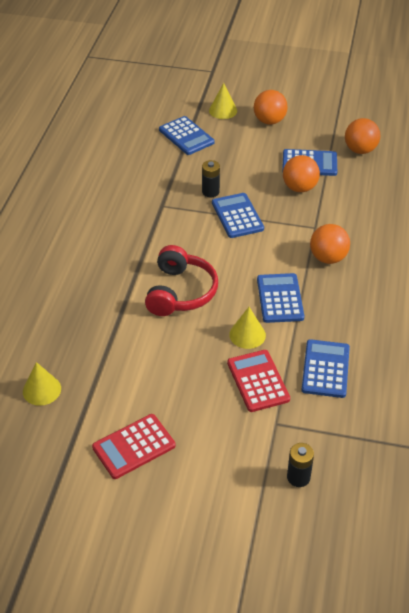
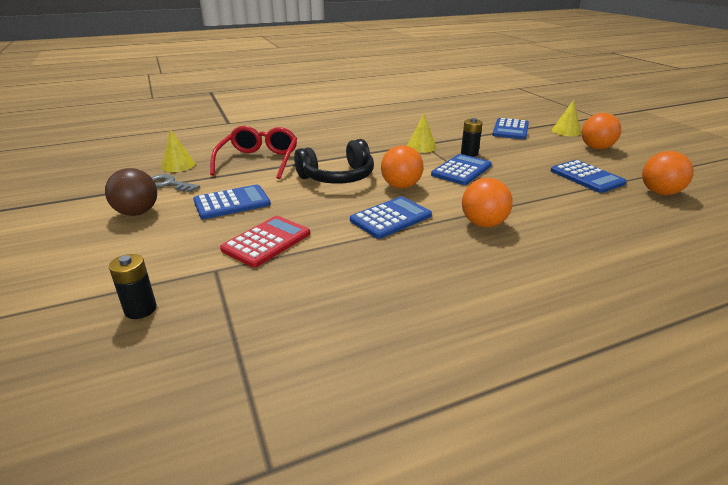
camera: 55 degrees right, 15 degrees down
red calculator [92,414,176,479] -> brown ball [105,168,157,216]
red headphones [145,245,218,316] -> black headphones [294,139,374,184]
yellow cone [229,307,266,349] -> yellow cone moved to [407,114,437,153]
orange ball [283,155,320,192] -> orange ball moved to [381,145,424,188]
blue calculator [302,339,350,398] -> blue calculator moved to [193,184,271,219]
none -> grey key [151,174,200,192]
none -> red glasses [210,126,298,179]

